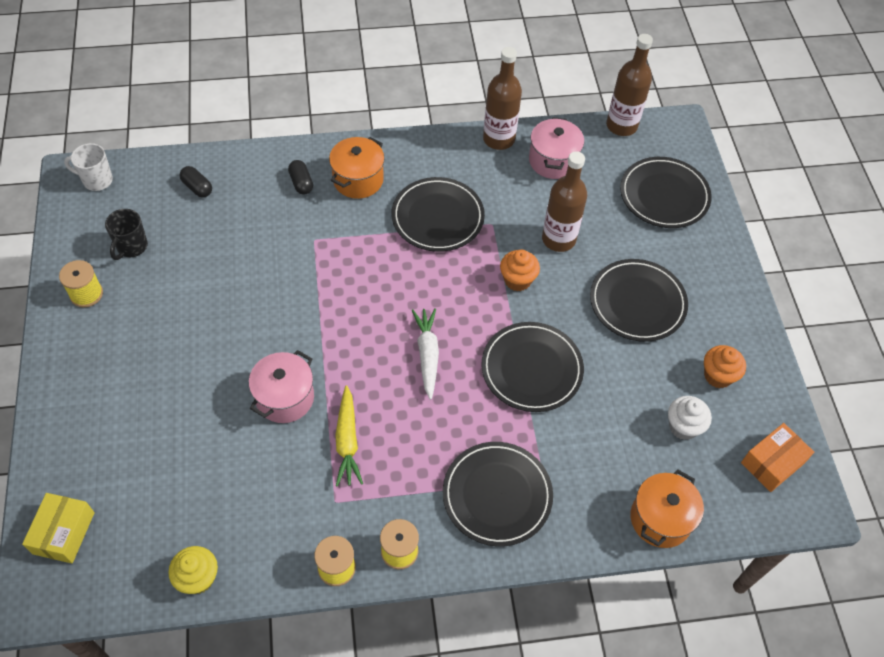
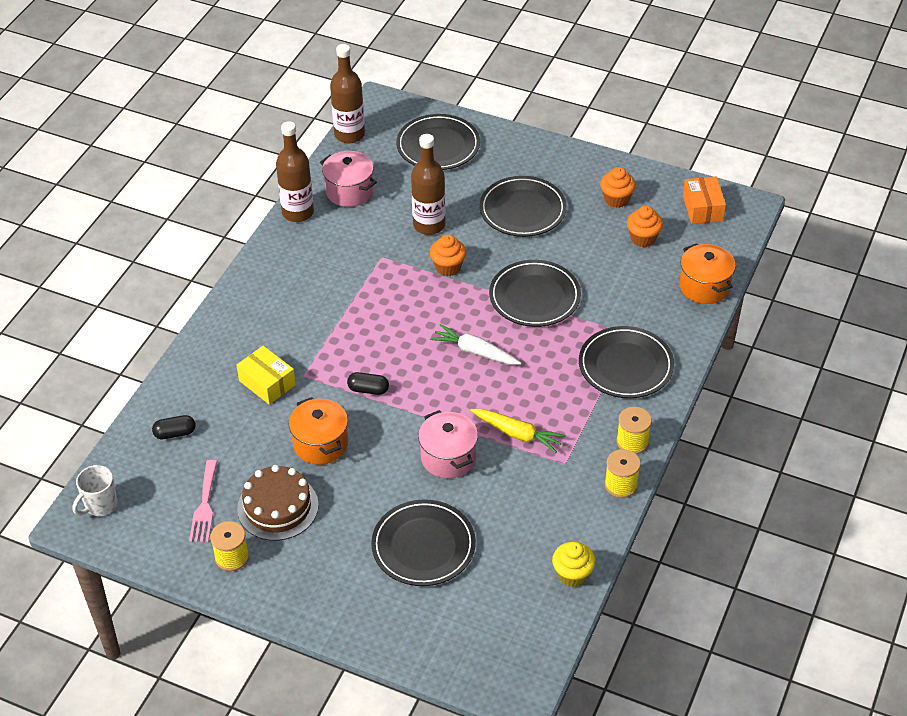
camera: 55 degrees left, 10 degrees down
yellow box [22,493,95,563] -> yellow box moved to [236,346,296,405]
black mug [105,209,148,260] -> pink fork [189,460,218,542]
black capsule [288,160,313,195] -> black capsule moved to [347,372,389,395]
orange pot [329,137,385,199] -> orange pot moved to [289,397,348,465]
black plate [392,177,485,252] -> black plate moved to [371,500,476,586]
white cupcake [668,396,712,440] -> orange cupcake [627,206,663,247]
none -> brown cake [237,465,319,541]

